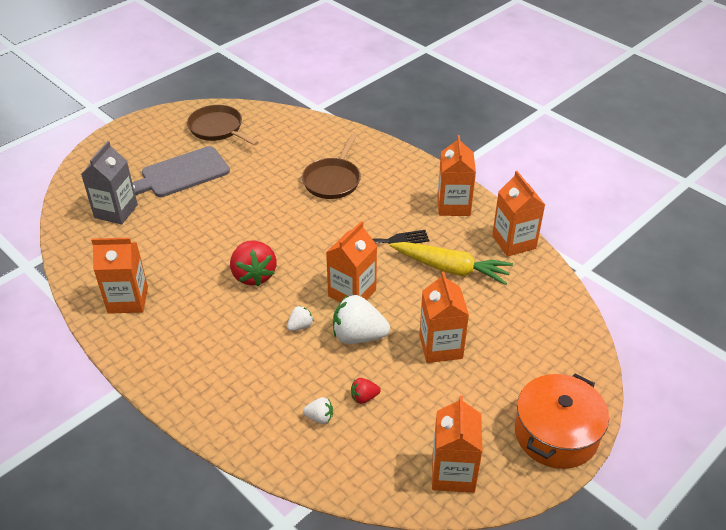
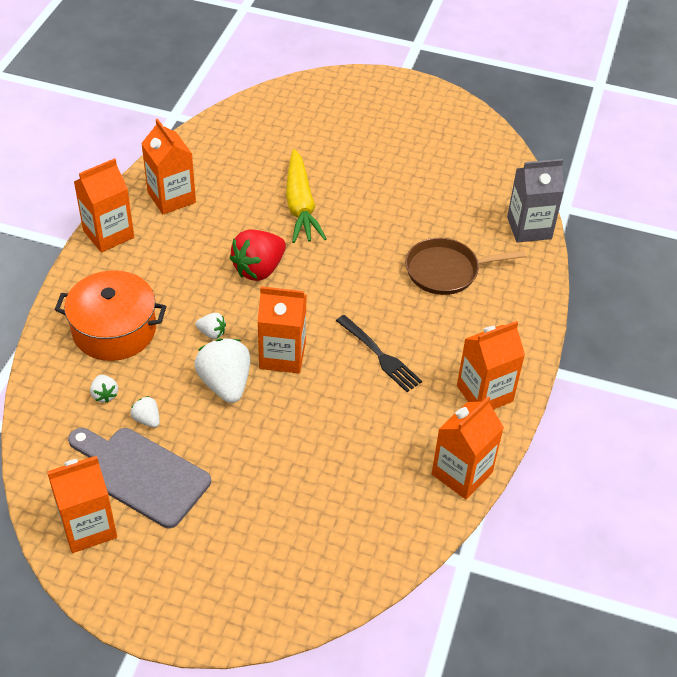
camera: 60 degrees right, 5 degrees up
grey carton [81,141,138,224] -> grey carton moved to [507,159,564,243]
grey cutting board [132,146,230,197] -> grey cutting board moved to [68,428,211,528]
brown pan [187,105,259,146] -> none
red strawberry [351,378,381,404] -> white strawberry [131,396,160,428]
yellow carrot [390,242,513,285] -> yellow carrot moved to [286,149,327,243]
orange carton [419,271,469,363] -> orange carton moved to [74,158,134,253]
orange pot [515,373,609,469] -> orange pot moved to [55,270,166,361]

